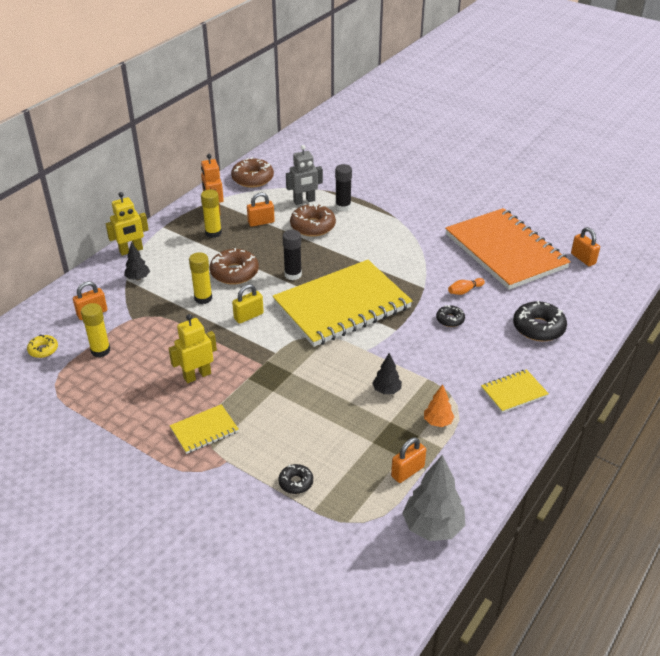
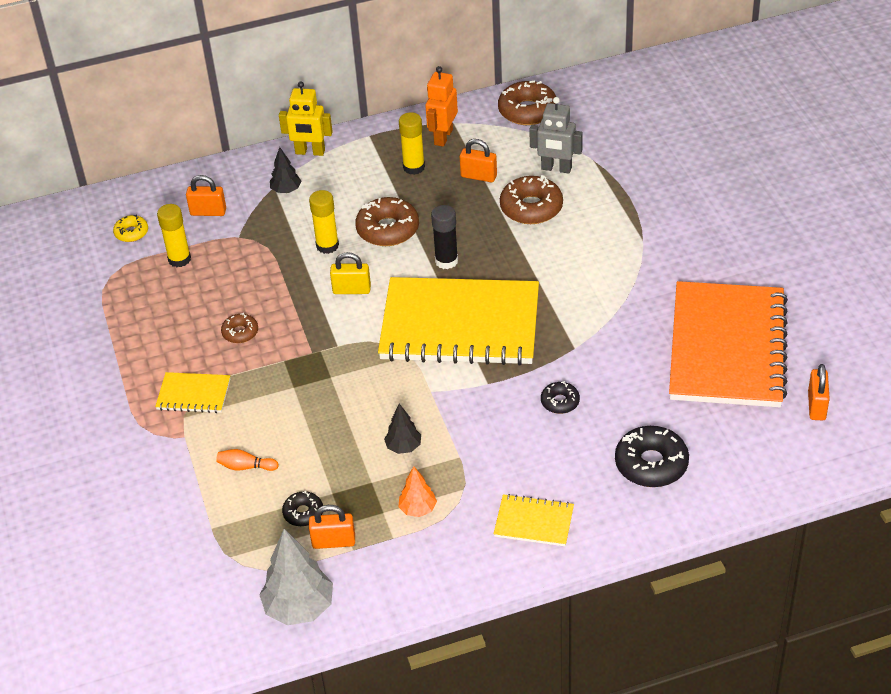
camera: 40 degrees right, 5 degrees up
yellow robot [169,314,217,383] -> brown donut [221,313,258,343]
black donut [279,464,313,494] -> black donut moved to [282,491,323,526]
black glue stick [335,164,352,211] -> none
orange bowling pin [448,278,485,295] -> orange bowling pin moved to [216,449,279,471]

